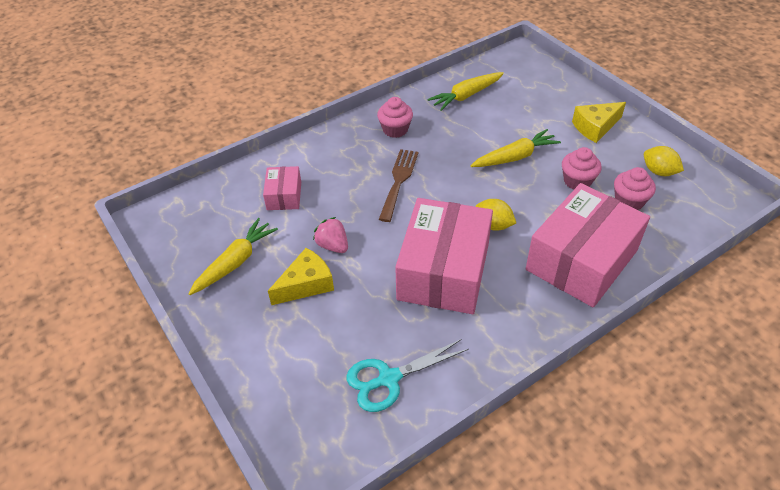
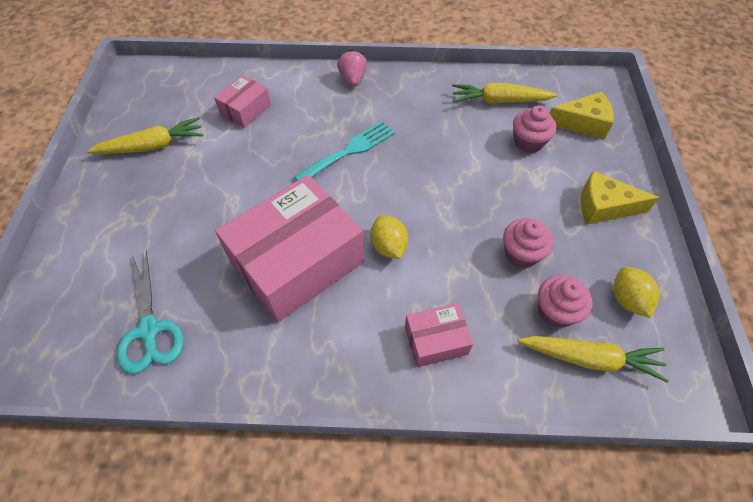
camera: 35 degrees right, 10 degrees up
yellow cheese [268,248,334,305] -> yellow cheese moved to [550,92,614,139]
pink strawberry [313,217,348,253] -> pink strawberry moved to [337,49,367,87]
turquoise scissors [346,339,469,412] -> turquoise scissors turned 120 degrees counterclockwise [117,251,184,374]
pink cupcake [377,97,413,138] -> pink cupcake moved to [513,105,556,153]
brown fork [379,149,418,222] -> turquoise fork [294,121,395,181]
yellow carrot [471,129,561,167] -> yellow carrot moved to [518,336,669,383]
pink box [526,183,650,307] -> pink box [405,303,473,367], size x0.47

